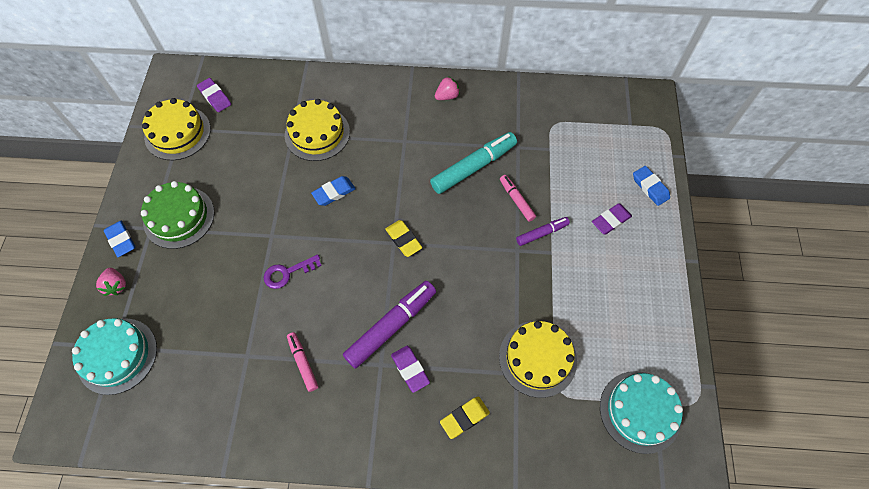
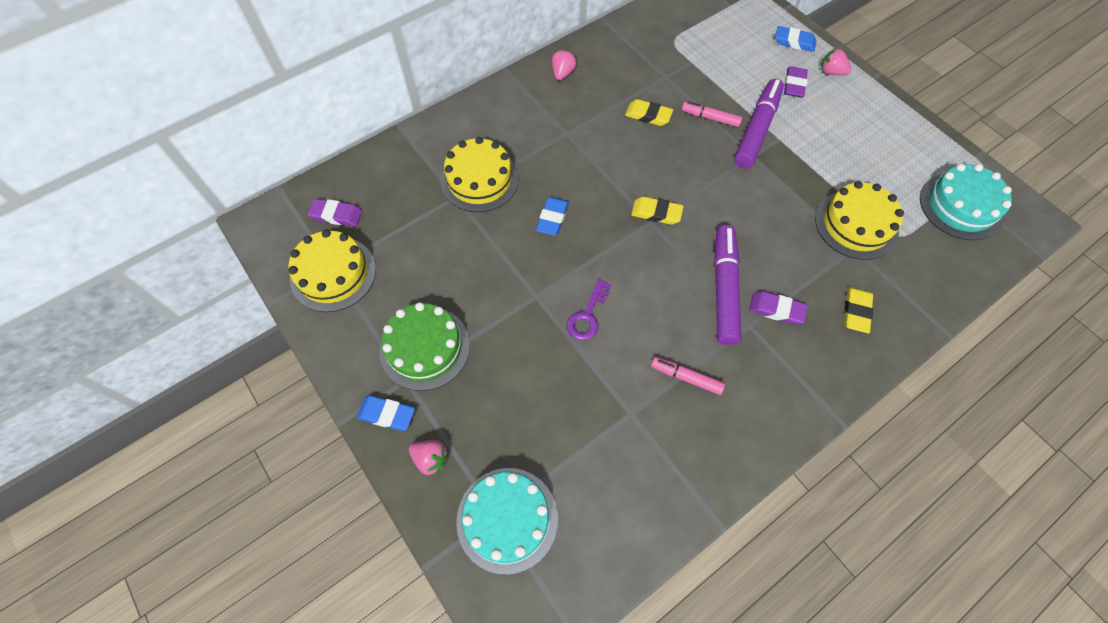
camera: 40 degrees left, 0 degrees up
turquoise marker [430,132,517,194] -> yellow eraser [625,99,673,126]
purple marker [516,217,570,246] -> purple marker [734,79,784,168], size x1.83
none -> pink strawberry [821,48,852,75]

